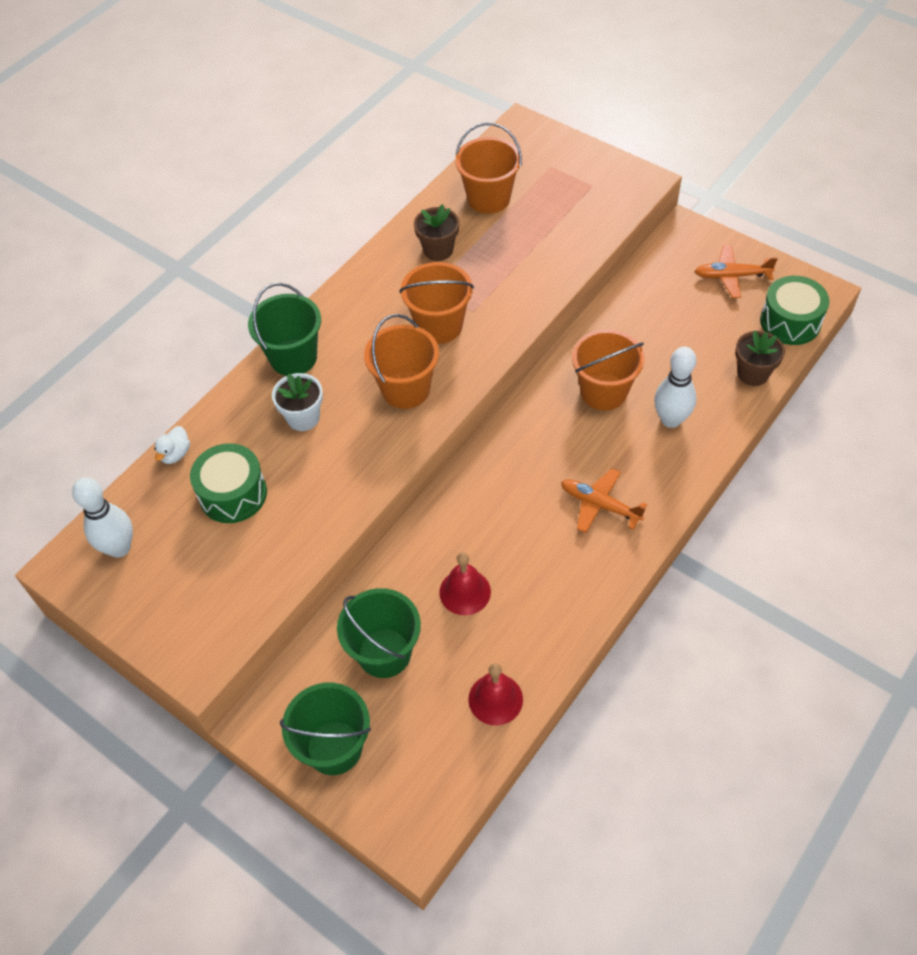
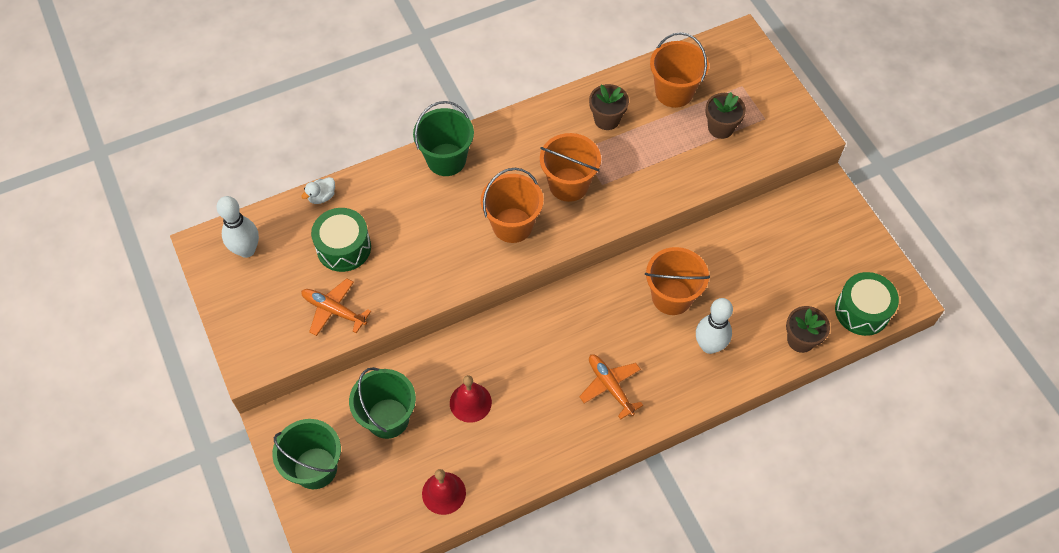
camera: 25 degrees right, 5 degrees up
white flower pot [272,373,323,431] -> none
orange plane [695,245,778,298] -> orange plane moved to [301,278,371,336]
none -> brown flower pot [705,92,746,139]

